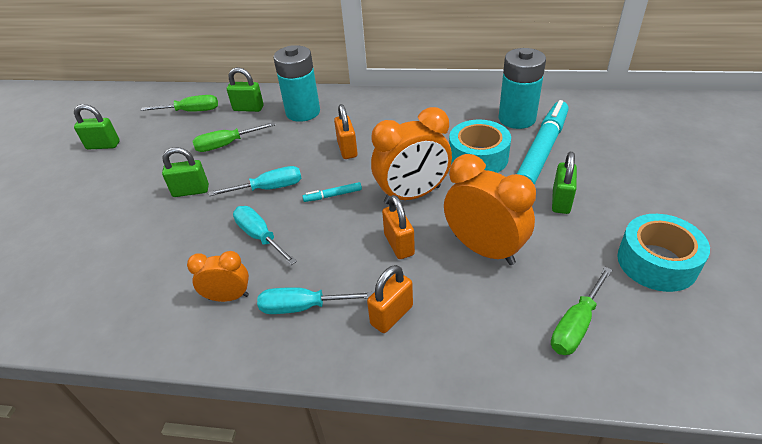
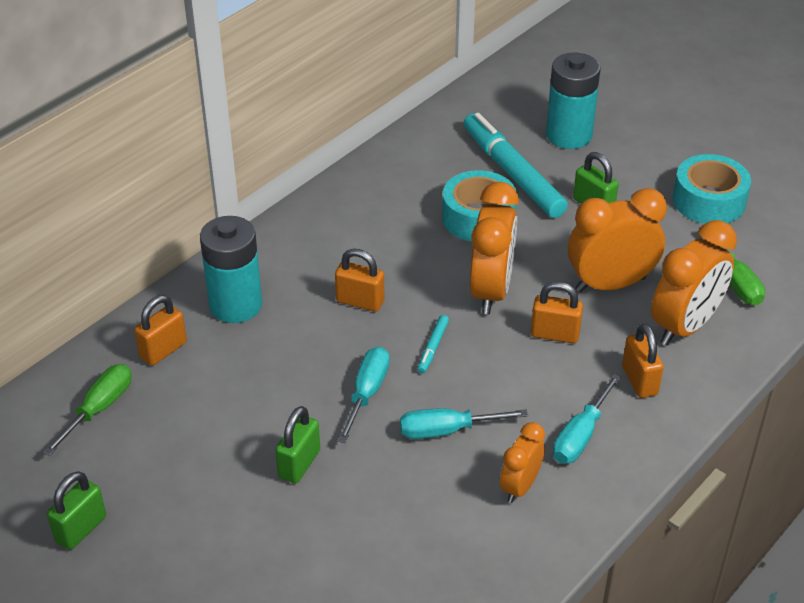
camera: 60 degrees left, 0 degrees up
green screwdriver [192,122,275,152] -> none
green padlock [227,67,264,112] -> orange padlock [134,295,187,366]
turquoise battery [498,48,546,129] -> turquoise battery moved to [546,53,601,149]
none -> orange clock [651,220,737,345]

